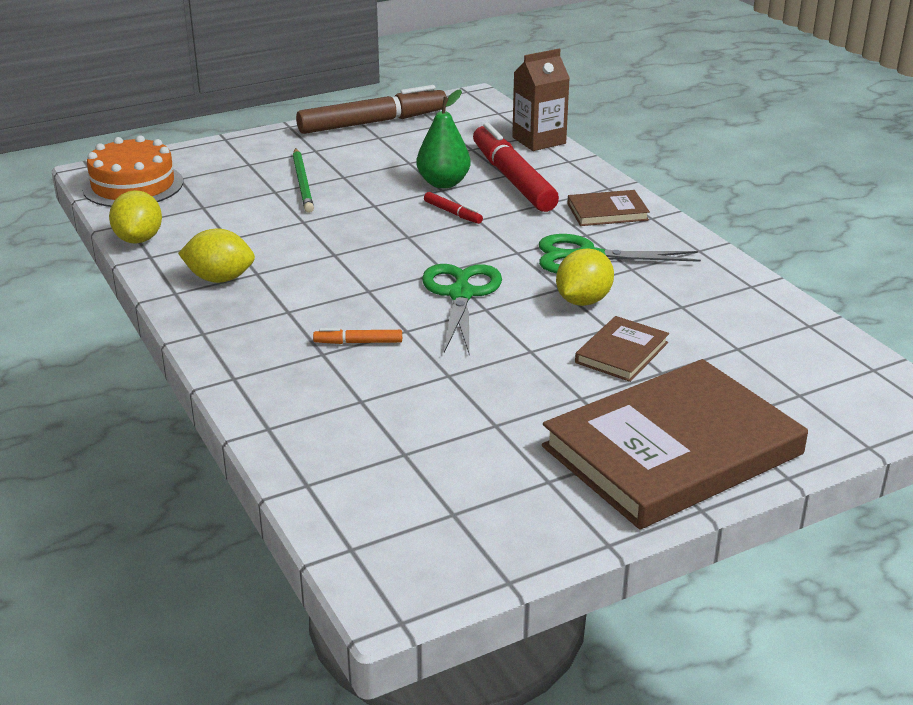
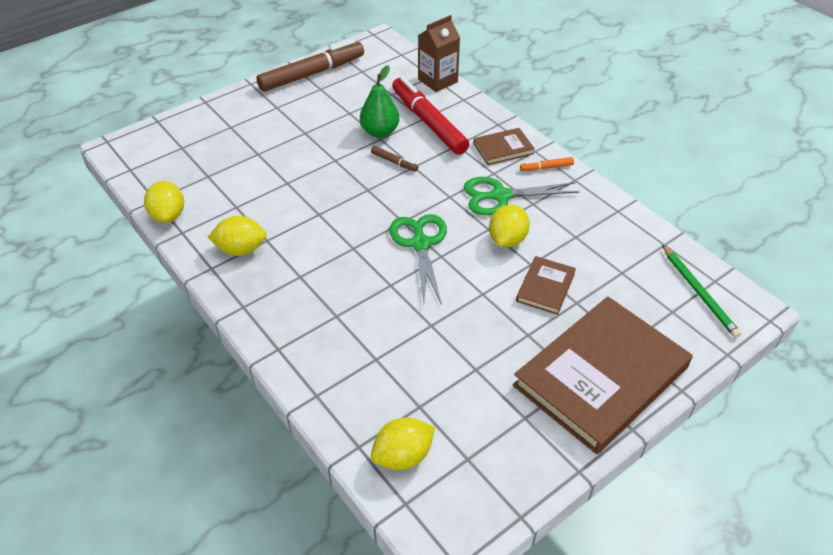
camera: 10 degrees left, 15 degrees up
orange cake [82,135,183,207] -> none
green pencil [293,148,314,213] -> green pencil moved to [662,245,741,338]
orange marker [313,328,402,344] -> orange marker moved to [520,157,574,171]
red marker [424,192,483,224] -> brown marker [371,146,418,172]
none -> yellow lemon [371,417,435,470]

